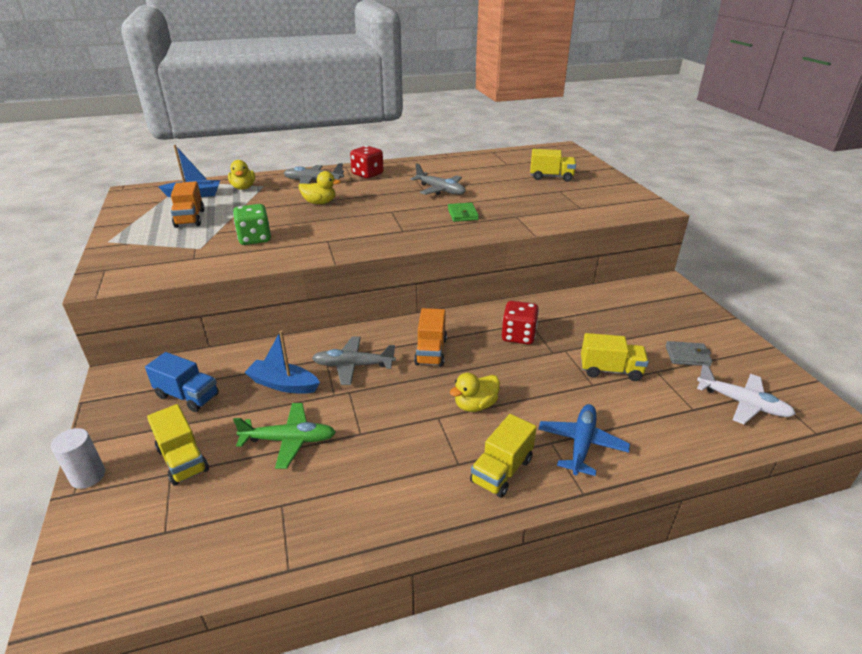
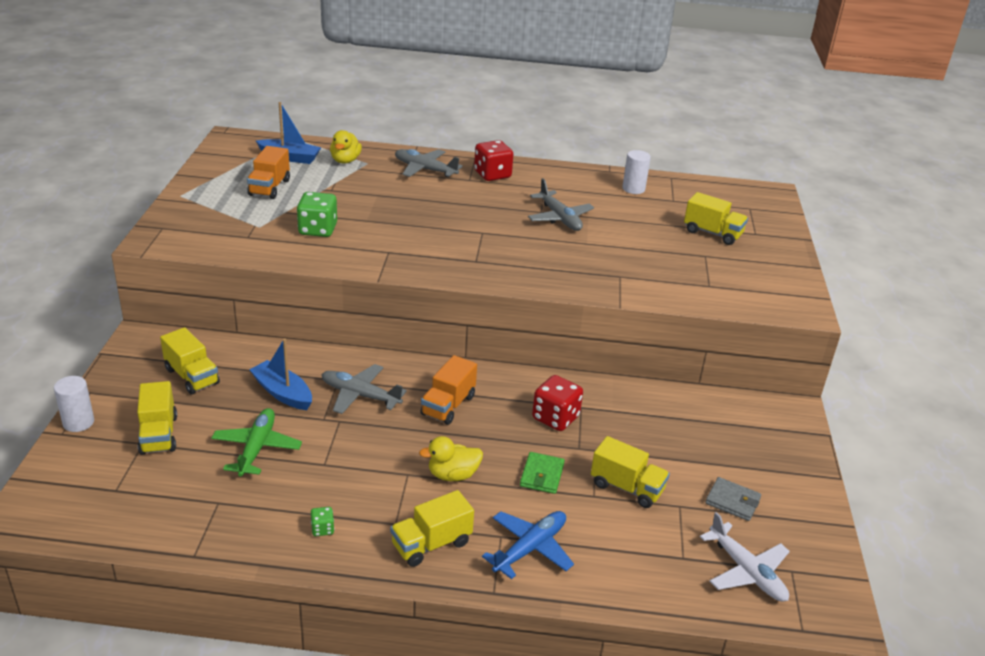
camera: 20 degrees right, 0 degrees up
blue truck [145,352,219,412] -> yellow truck [160,327,220,394]
green plane [233,403,336,469] -> green plane turned 105 degrees counterclockwise [212,408,302,477]
yellow duck [299,171,341,204] -> none
green wallet [448,203,479,222] -> green wallet moved to [520,452,565,494]
none -> green dice [311,507,334,536]
none -> white cylinder [622,150,651,194]

